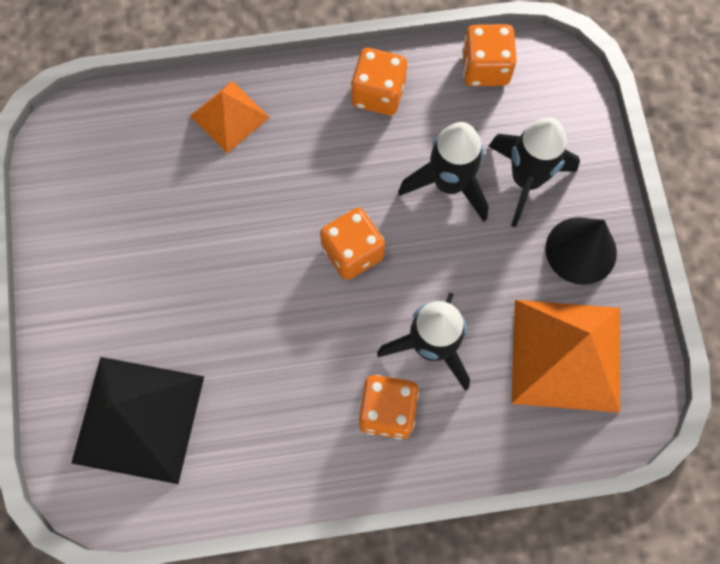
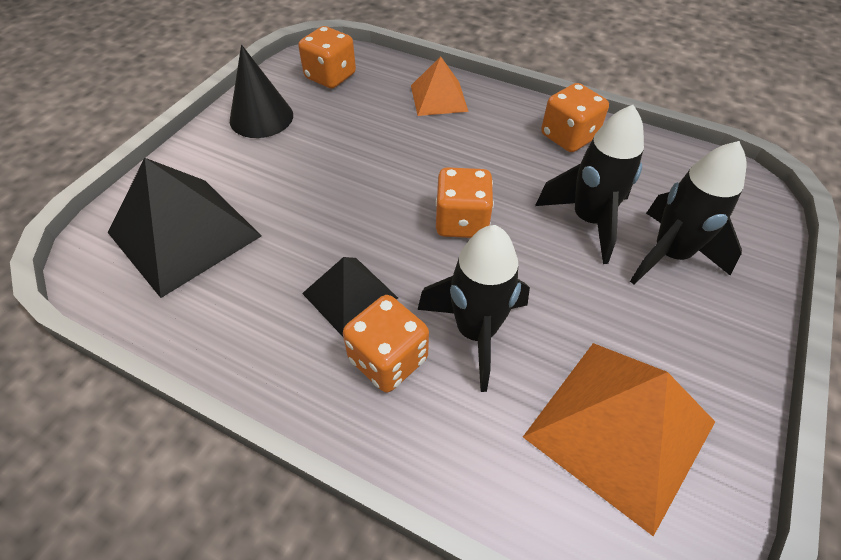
camera: 35 degrees right, 20 degrees down
orange dice [462,24,517,86] -> orange dice moved to [298,26,356,88]
black cone [546,217,617,285] -> black cone moved to [230,45,293,138]
none -> black pyramid [302,257,398,337]

